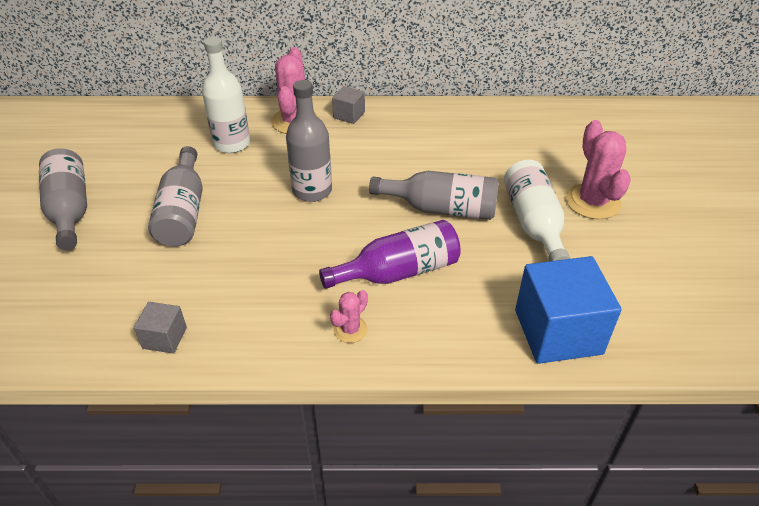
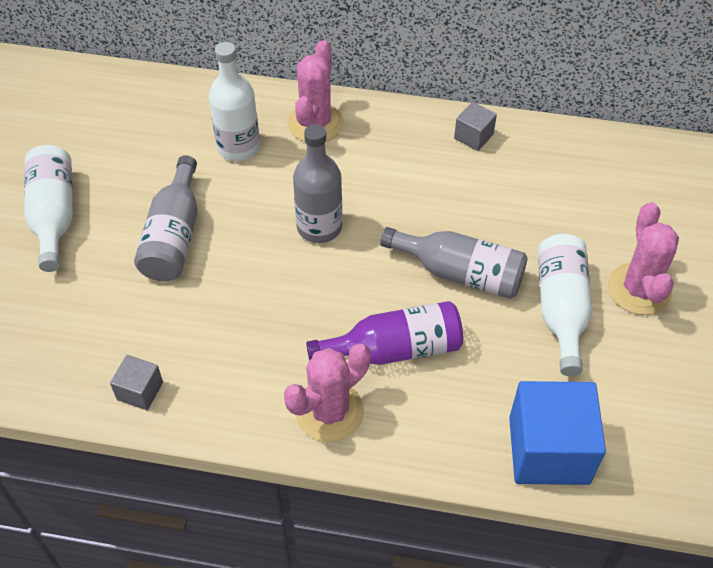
camera: 10 degrees right, 10 degrees up
grey bottle [39,148,87,250] -> white bottle [24,145,73,272]
pink cactus [330,290,368,343] -> pink cactus [284,344,371,442], size x1.90
grey cube [332,86,365,124] -> grey cube moved to [454,102,497,151]

